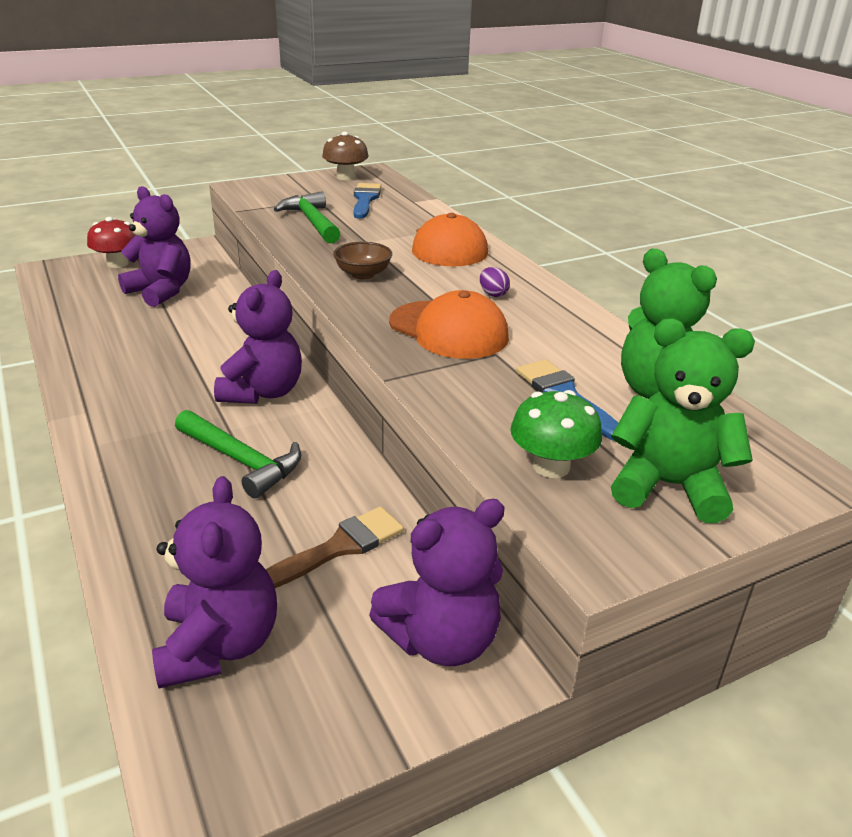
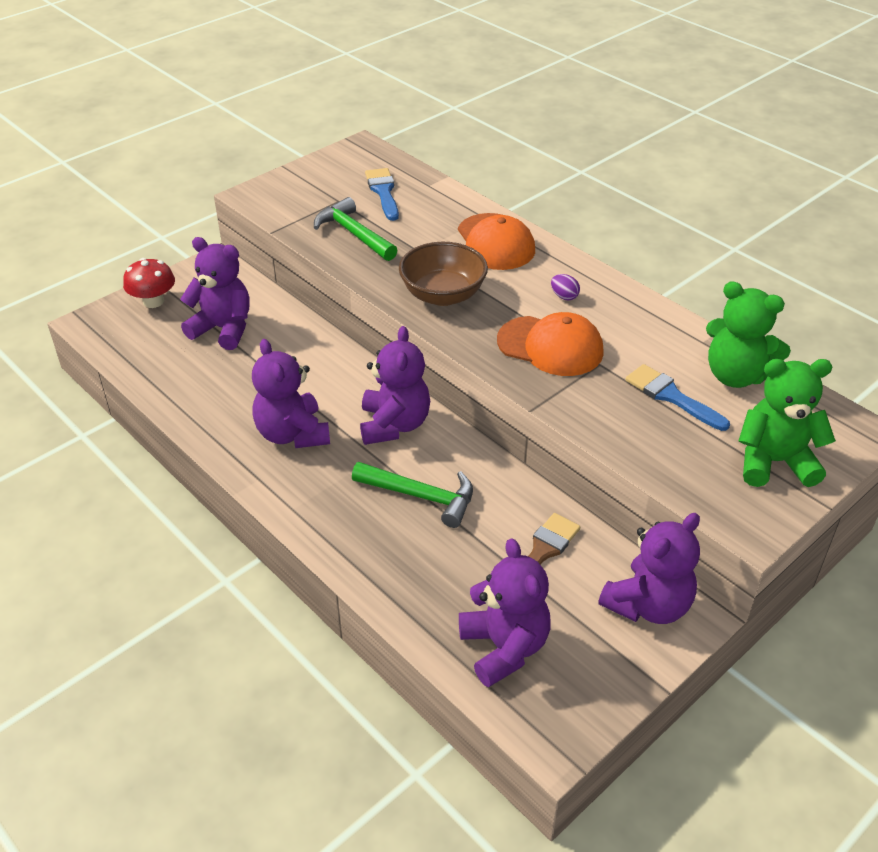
camera: 15 degrees left, 10 degrees up
brown mushroom [322,132,369,180] -> none
brown bowl [333,242,392,279] -> brown bowl [399,242,488,306], size x1.65
green mushroom [510,390,602,478] -> none
none -> purple teddy bear [252,339,330,448]

